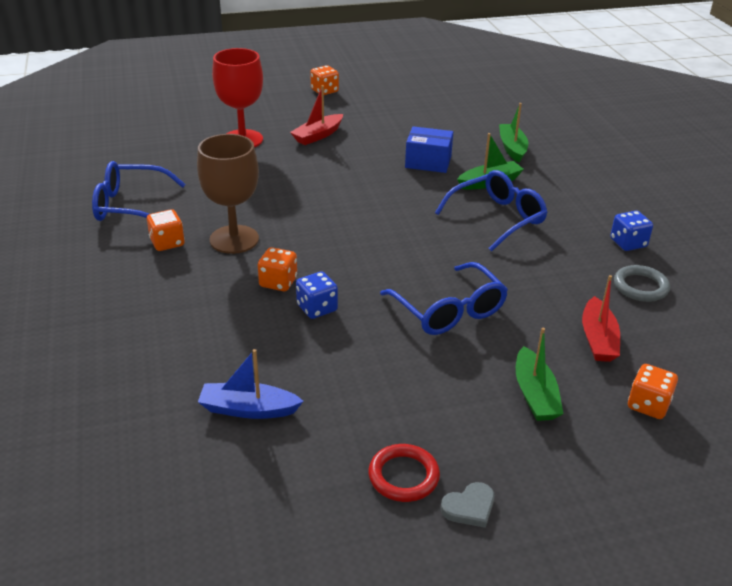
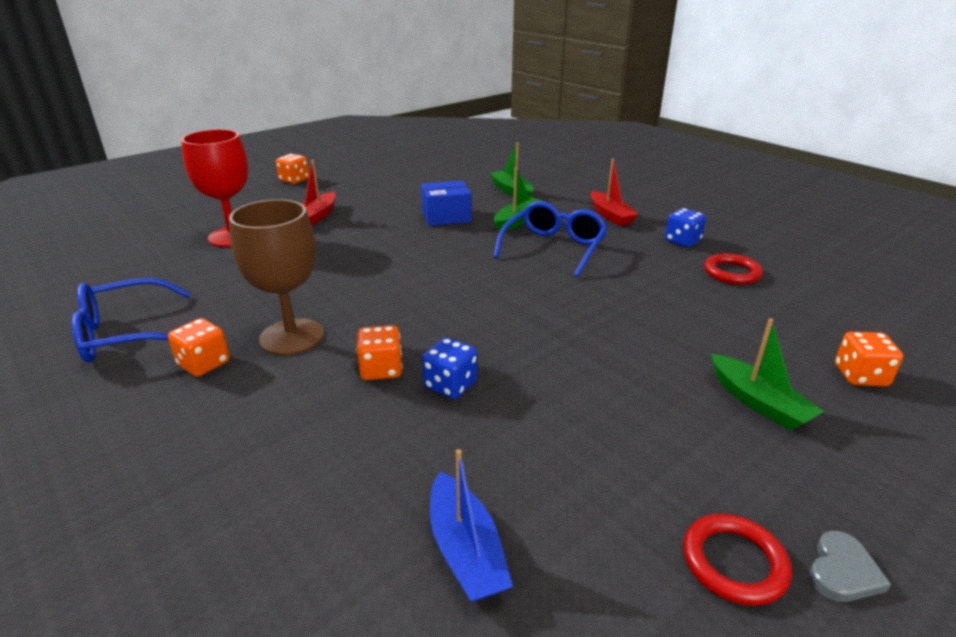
camera: 25 degrees left, 5 degrees down
blue boat [198,349,303,419] -> blue boat turned 90 degrees counterclockwise [430,449,513,602]
blue glasses [380,262,508,335] -> none
red boat [582,275,620,362] -> red boat moved to [590,158,639,226]
grey ring [614,265,670,302] -> red ring [704,253,763,285]

